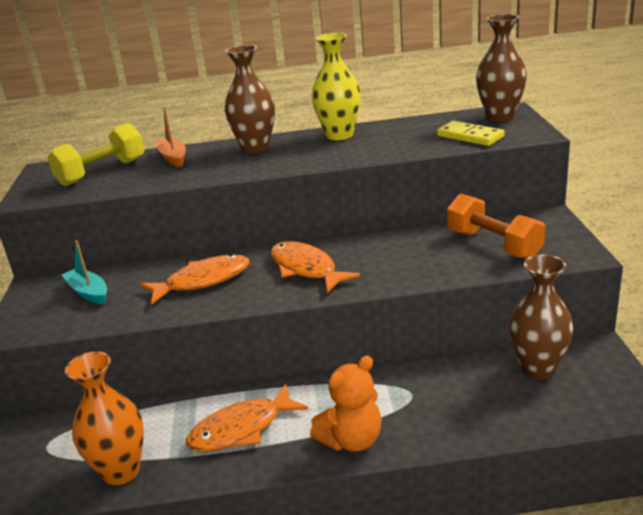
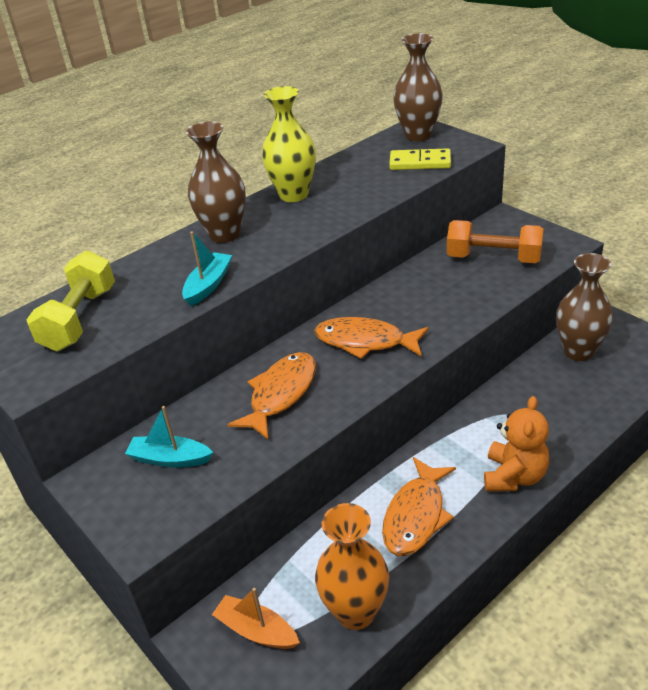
camera: 35 degrees left, 10 degrees up
orange boat [156,107,186,167] -> orange boat moved to [212,588,300,649]
none -> turquoise boat [182,231,232,306]

